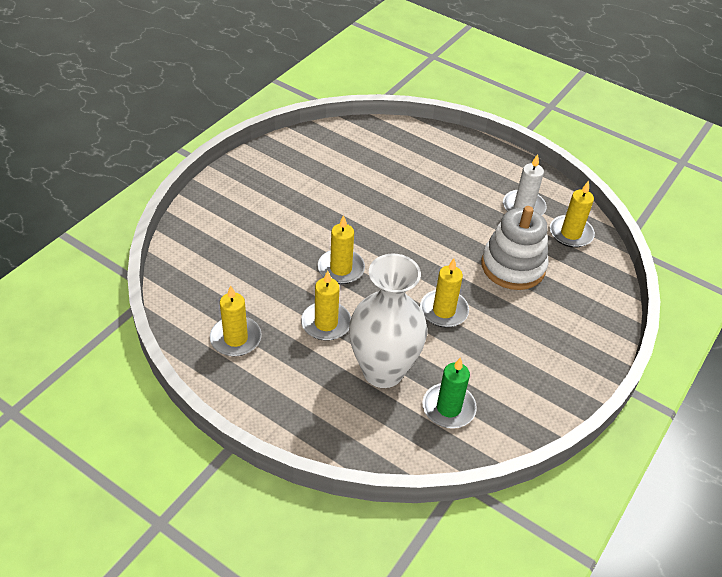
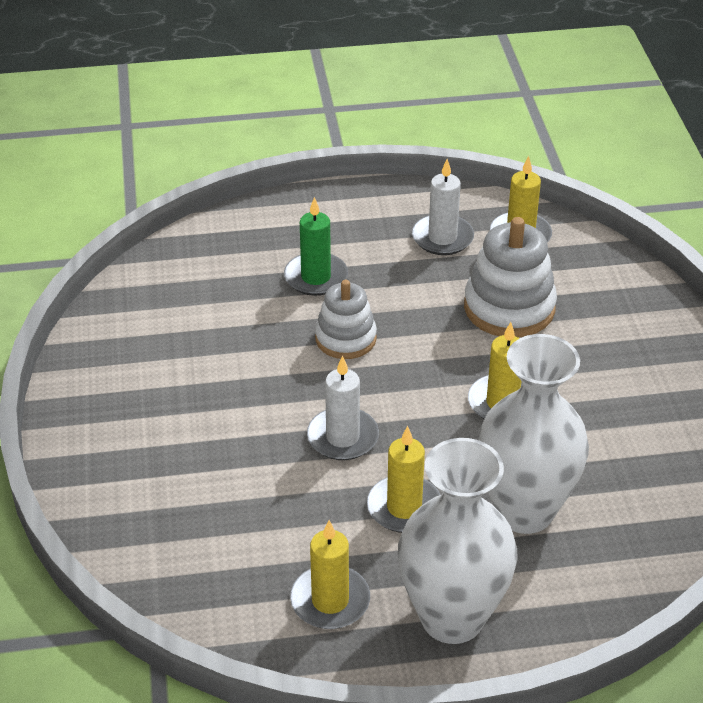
camera: 40 degrees left, 5 degrees down
yellow candle [318,215,365,284] -> white candle [307,356,379,460]
green candle [423,357,477,428] -> green candle moved to [284,197,348,296]
none -> white stacking toy [315,280,377,359]
none -> white vase [398,438,518,644]

